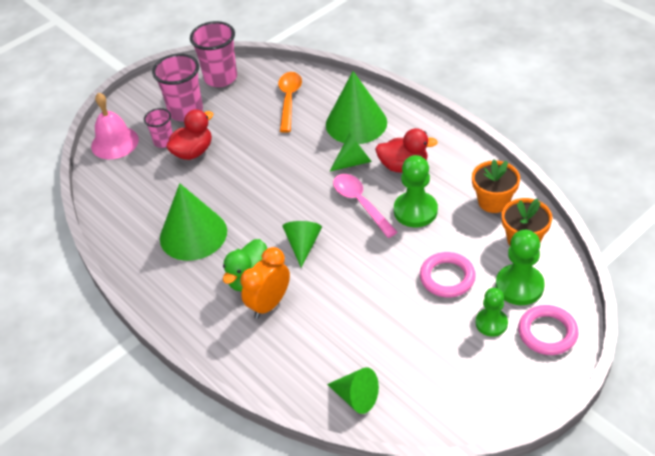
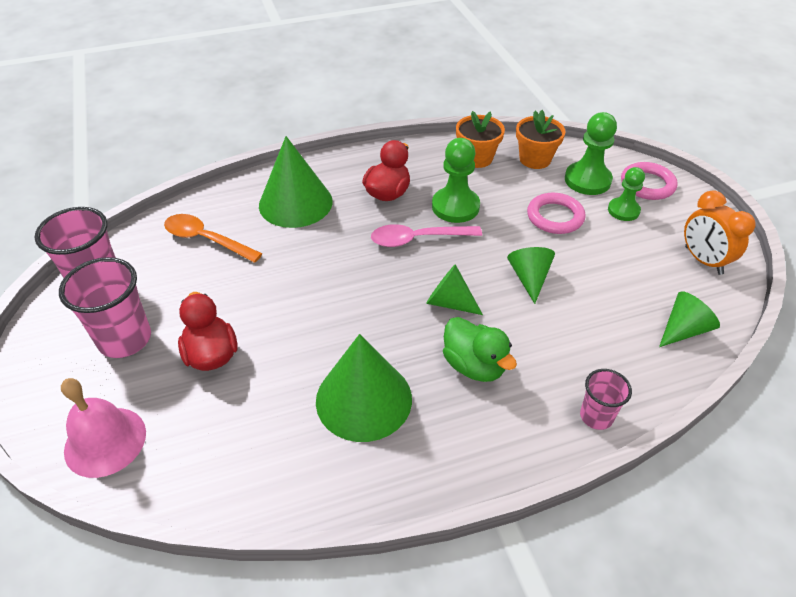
camera: 70 degrees left, 0 degrees up
pink cup [144,108,173,148] -> pink cup moved to [580,369,632,430]
orange clock [240,247,290,319] -> orange clock moved to [684,190,756,275]
green cone [330,133,372,171] -> green cone moved to [507,247,555,304]

